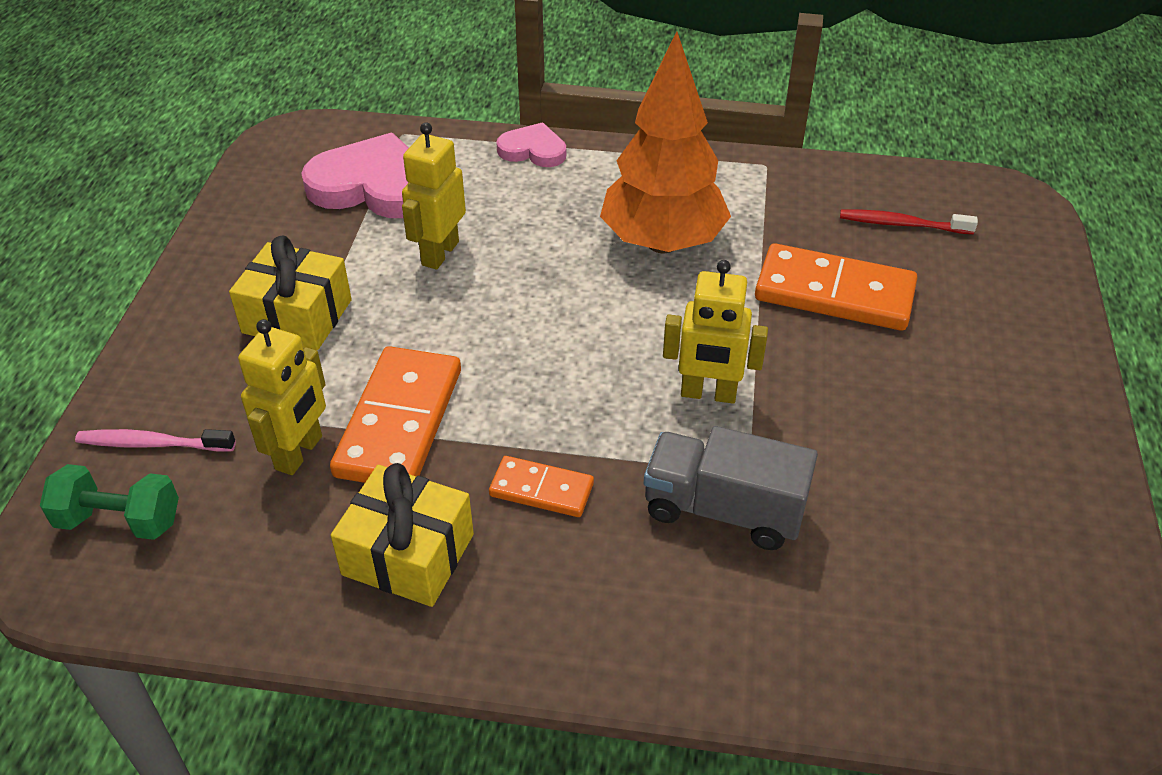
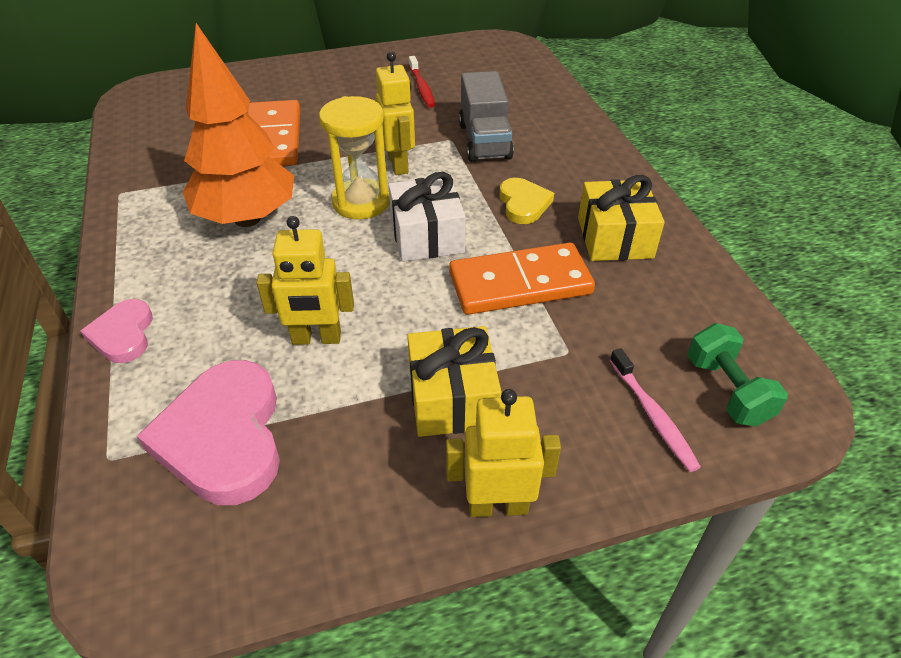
camera: 115 degrees left, 0 degrees up
yellow robot [238,319,326,475] -> yellow robot moved to [446,389,561,517]
orange domino [489,456,594,517] -> yellow heart [500,178,554,224]
red toothbrush [840,210,978,234] -> red toothbrush moved to [409,56,435,108]
none -> yellow hourglass [319,96,390,219]
none -> white gift [388,172,466,262]

